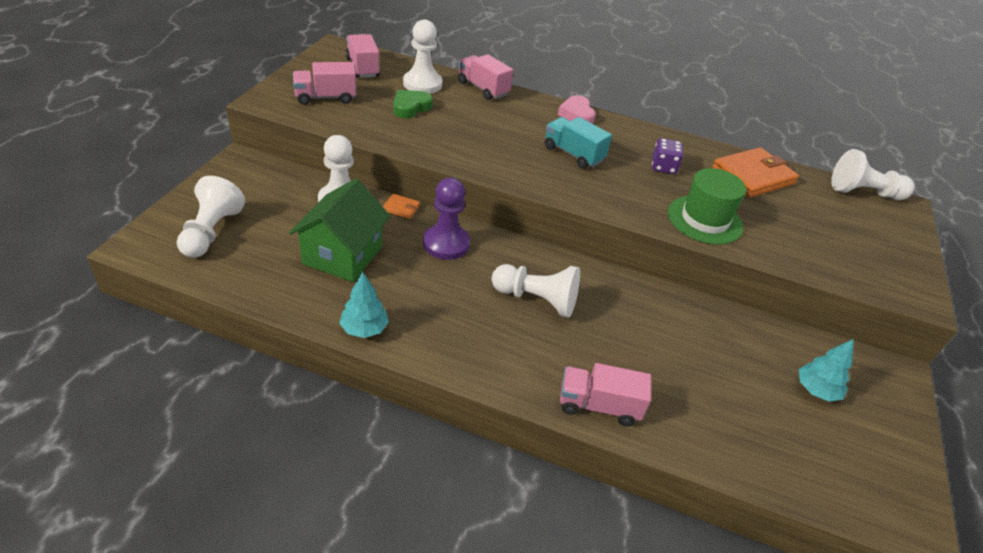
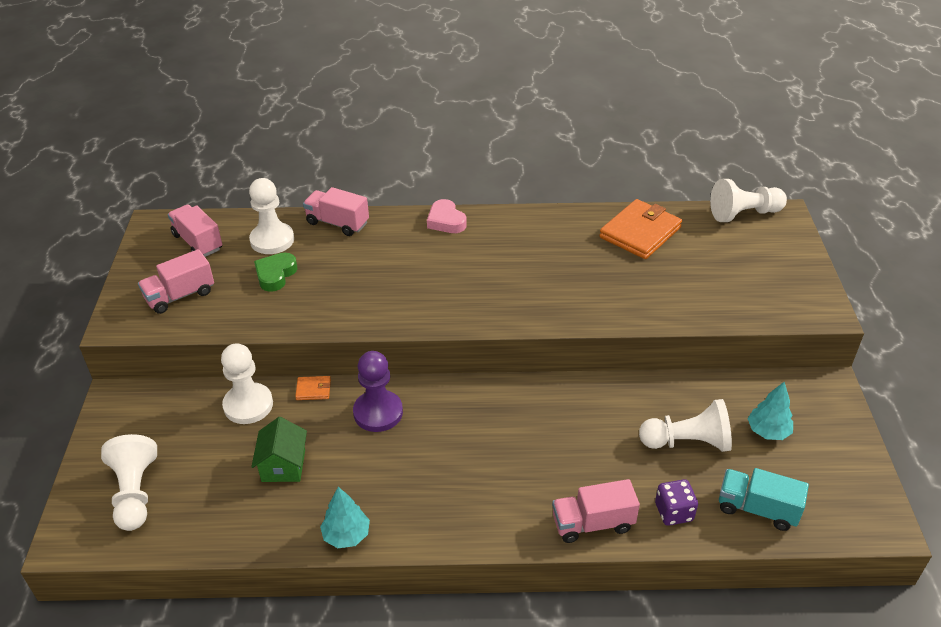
camera: 15 degrees left, 0 degrees up
green house [289,178,390,282] -> green house [251,417,307,482], size x0.63
white pawn [492,264,580,318] -> white pawn moved to [639,399,732,452]
turquoise truck [545,117,612,169] -> turquoise truck moved to [719,468,809,531]
purple dice [652,138,684,174] -> purple dice moved to [655,479,698,526]
green hat [668,168,746,244] -> none

